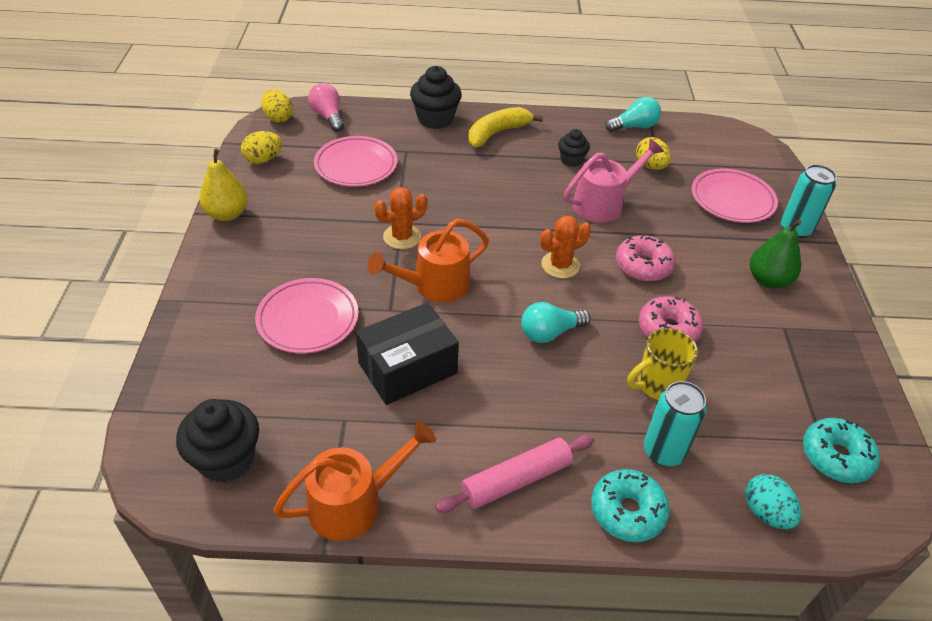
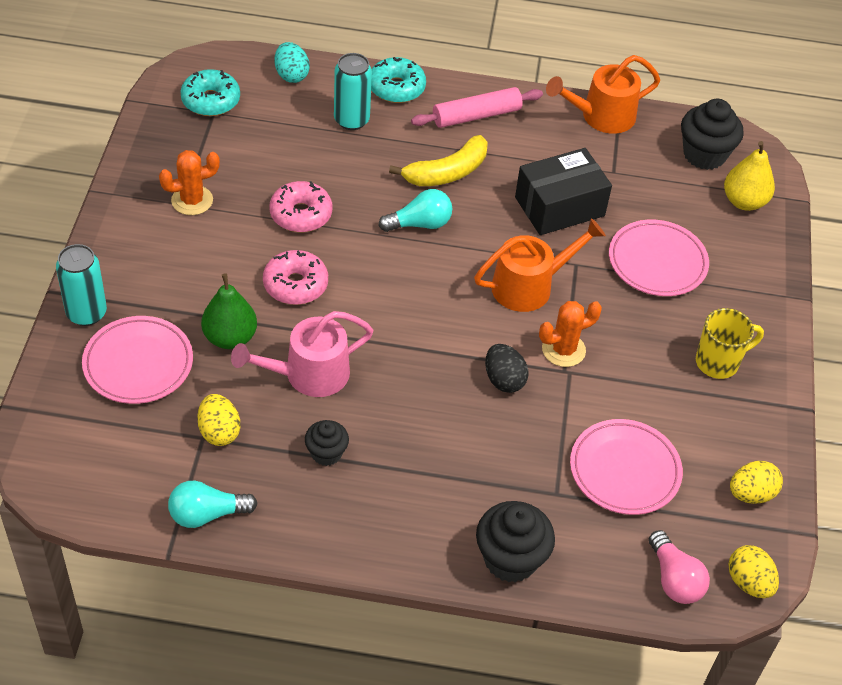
camera: 175 degrees left, 5 degrees up
yellow pear [199,148,248,221] -> yellow pear moved to [724,141,775,211]
yellow banana [468,107,543,147] -> yellow banana moved to [389,135,488,186]
orange cactus [540,216,591,279] -> orange cactus moved to [159,150,220,215]
yellow mug [627,328,698,400] -> yellow mug moved to [696,308,764,379]
green pear [750,220,802,289] -> green pear moved to [201,273,257,349]
none -> black egg [485,344,528,393]

